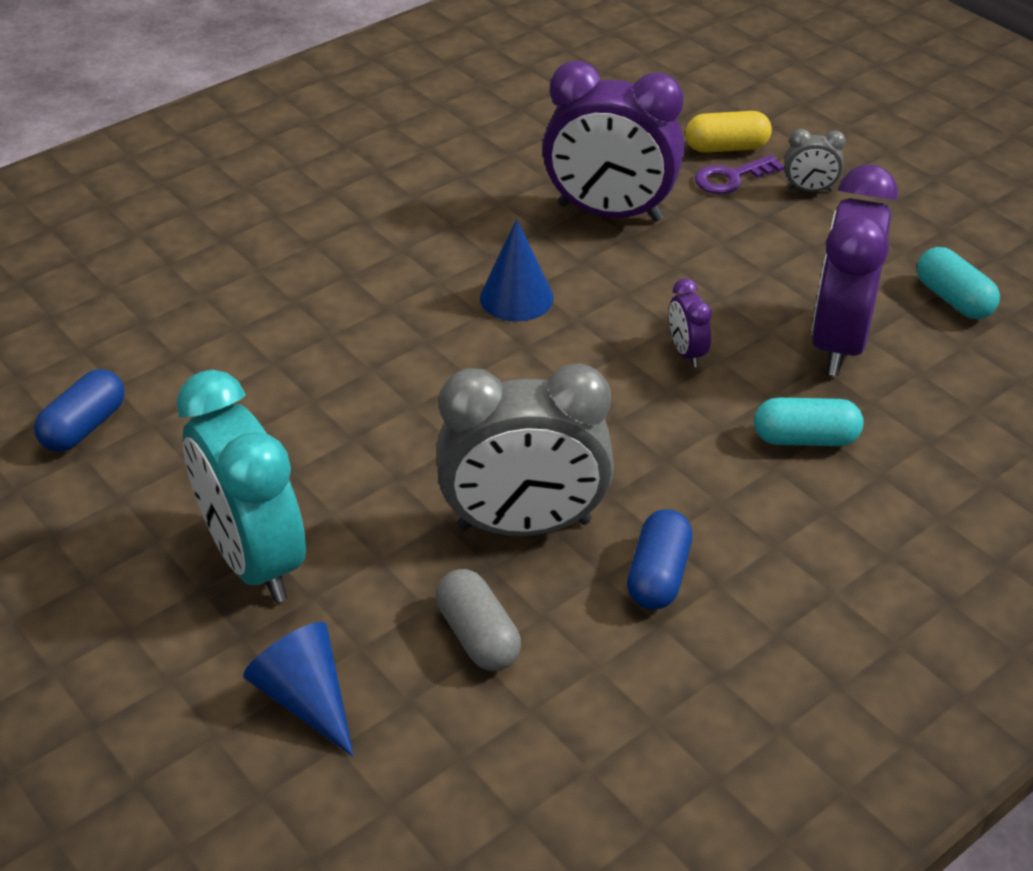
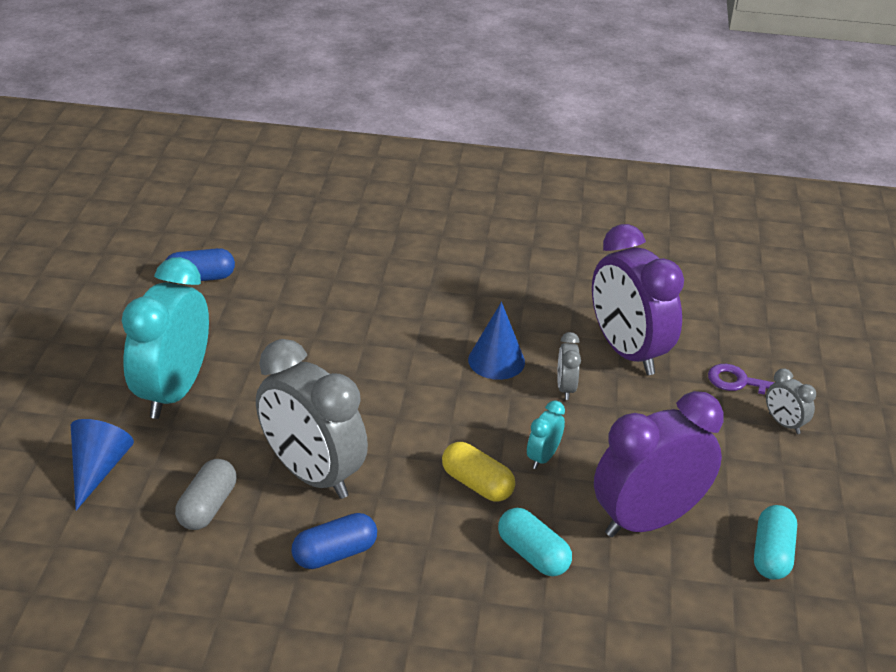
camera: 45 degrees right, 5 degrees down
purple clock [669,278,712,368] -> turquoise clock [527,400,565,469]
yellow capsule [685,111,772,153] -> yellow capsule moved to [442,442,515,502]
none -> grey clock [557,332,581,400]

